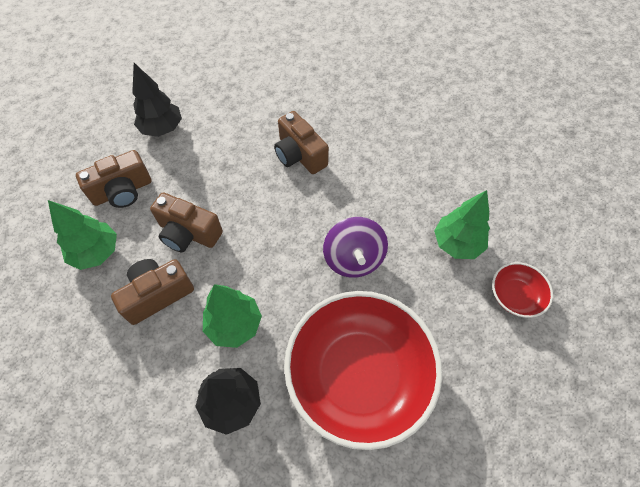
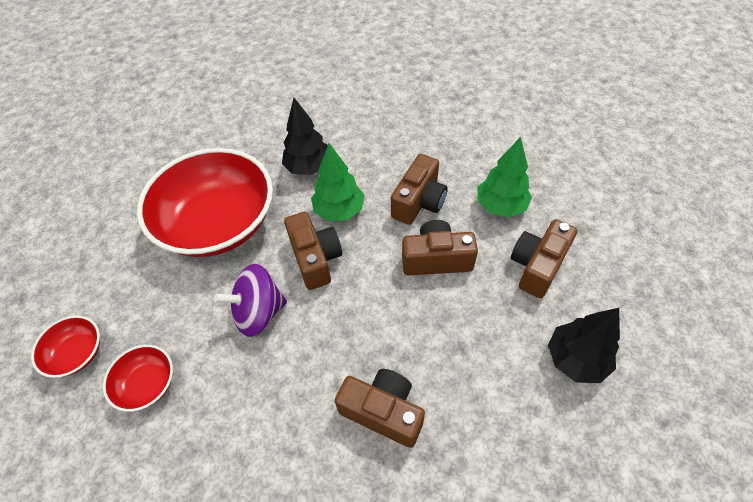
camera: 155 degrees right, 5 degrees down
purple spinning top [323,217,388,278] -> purple spinning top turned 75 degrees counterclockwise [214,264,287,337]
green tree [434,190,490,259] -> red bowl [103,345,173,412]
none -> brown camera [284,212,342,290]

